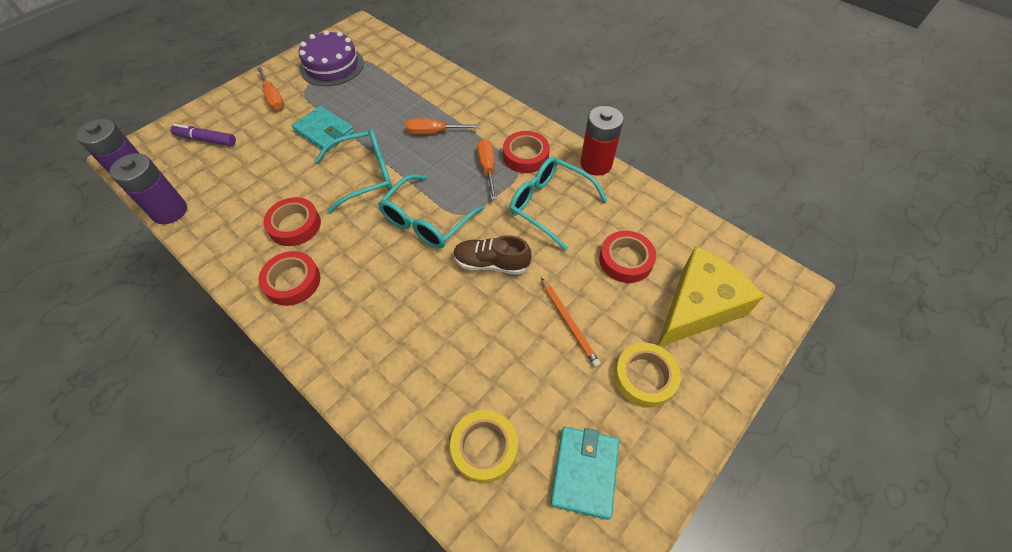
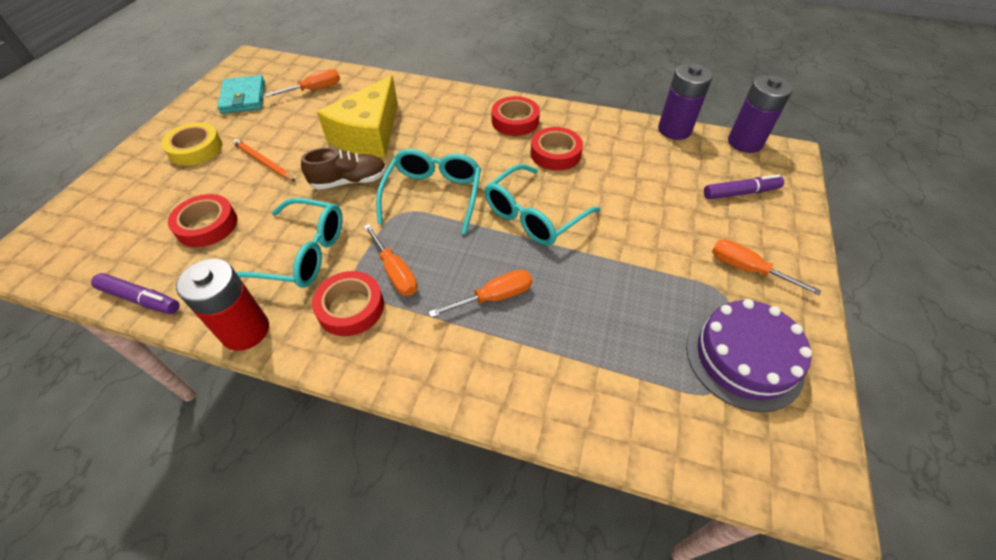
camera: 155 degrees right, 5 degrees down
turquoise wallet [292,106,354,152] -> none
yellow tape [450,410,518,483] -> orange screwdriver [265,69,340,97]
yellow cheese [658,246,764,347] -> yellow cheese moved to [317,75,398,158]
none -> purple marker [91,273,180,314]

